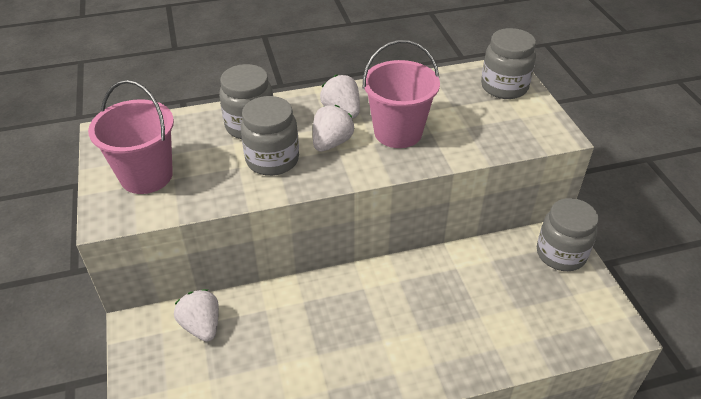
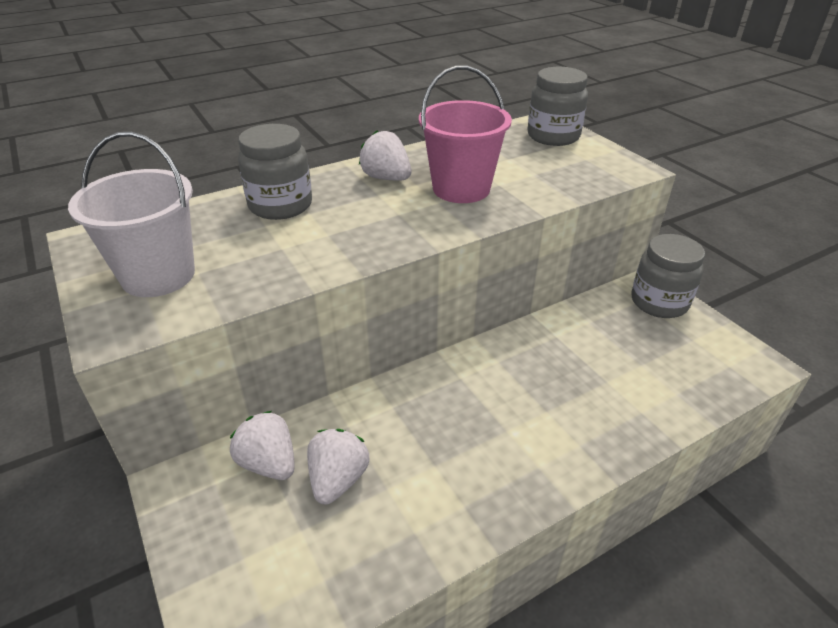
camera: 15 degrees left, 5 degrees down
pink bucket [88,80,174,194] -> white bucket [68,132,195,297]
grey jar [241,96,299,176] -> none
white strawberry [313,105,355,151] -> white strawberry moved to [307,429,369,505]

